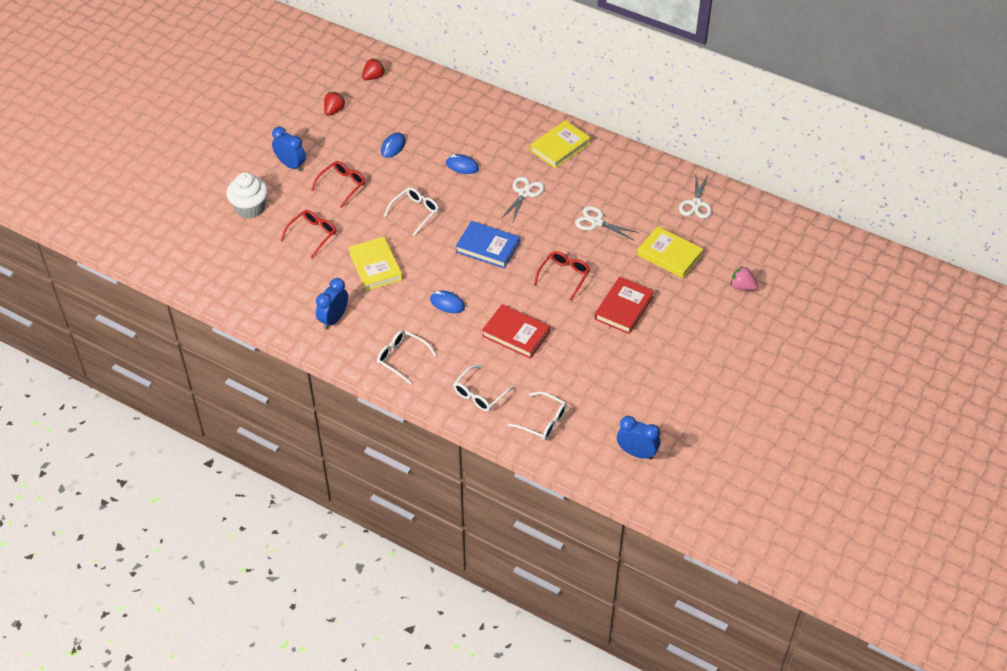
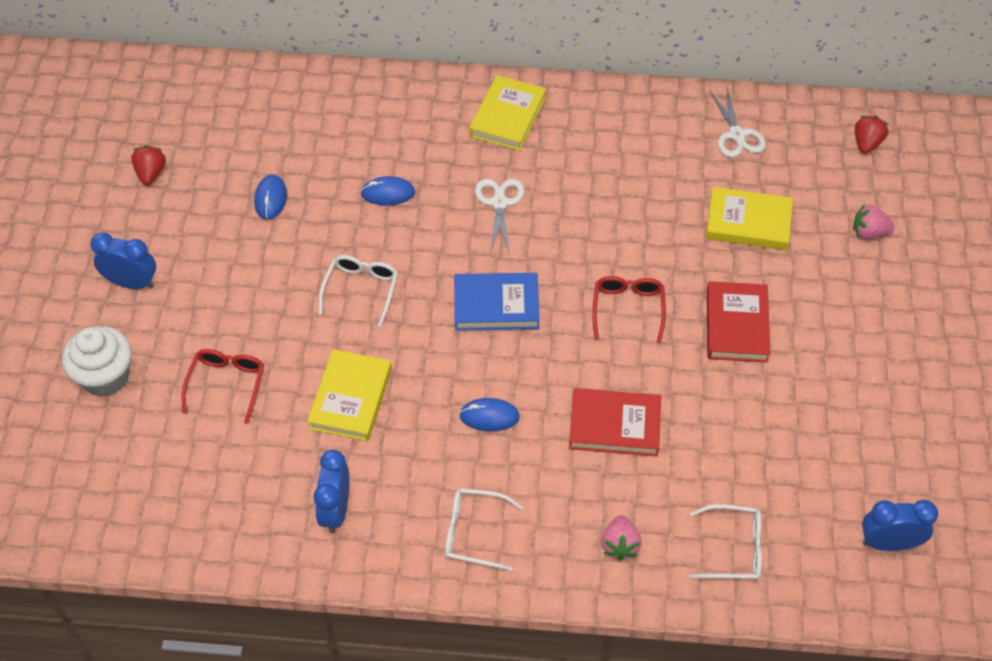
camera: 25 degrees left, 5 degrees up
red glasses [311,161,365,208] -> none
yellow book [348,237,403,291] -> yellow book turned 60 degrees clockwise [307,349,392,441]
red strawberry [362,58,385,80] -> red strawberry moved to [855,116,889,154]
white glasses [453,365,515,411] -> pink strawberry [601,515,642,561]
white scissors [575,206,639,240] -> none

